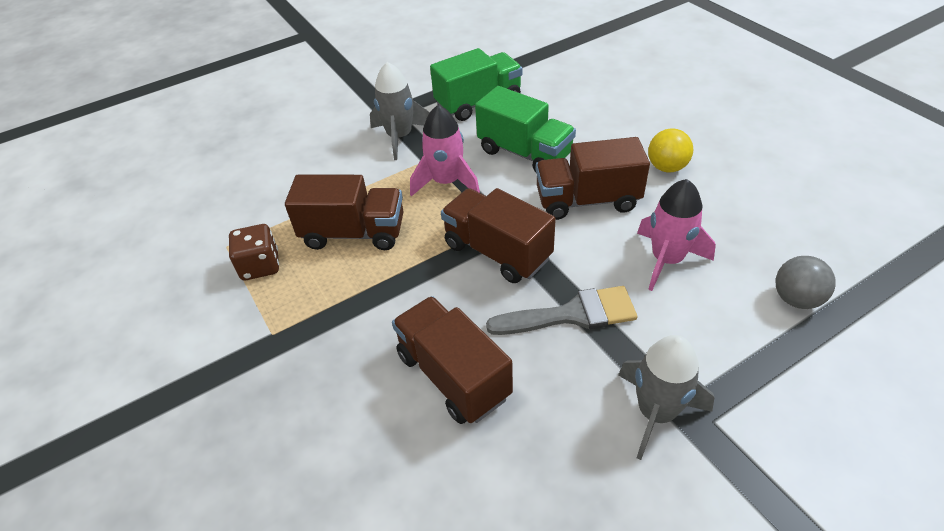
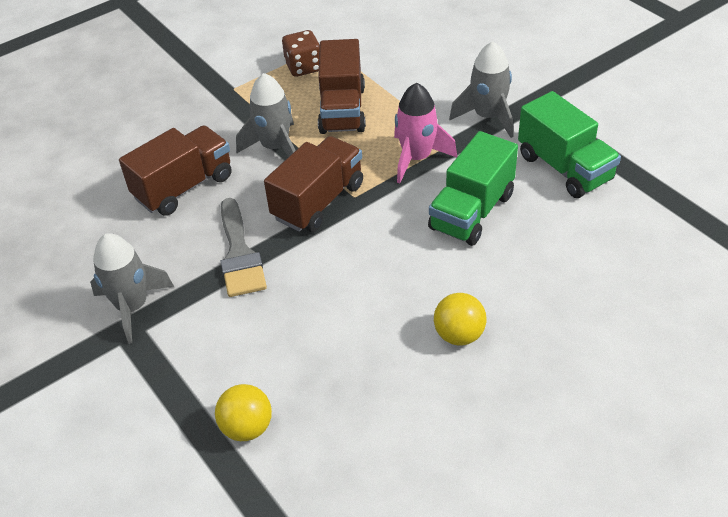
camera: 85 degrees right, 0 degrees up
brown truck [536,137,650,220] -> none
pink rocket [637,179,716,291] -> none
grey ball [775,256,836,309] -> yellow ball [215,384,272,441]
none -> grey rocket [236,73,296,157]

